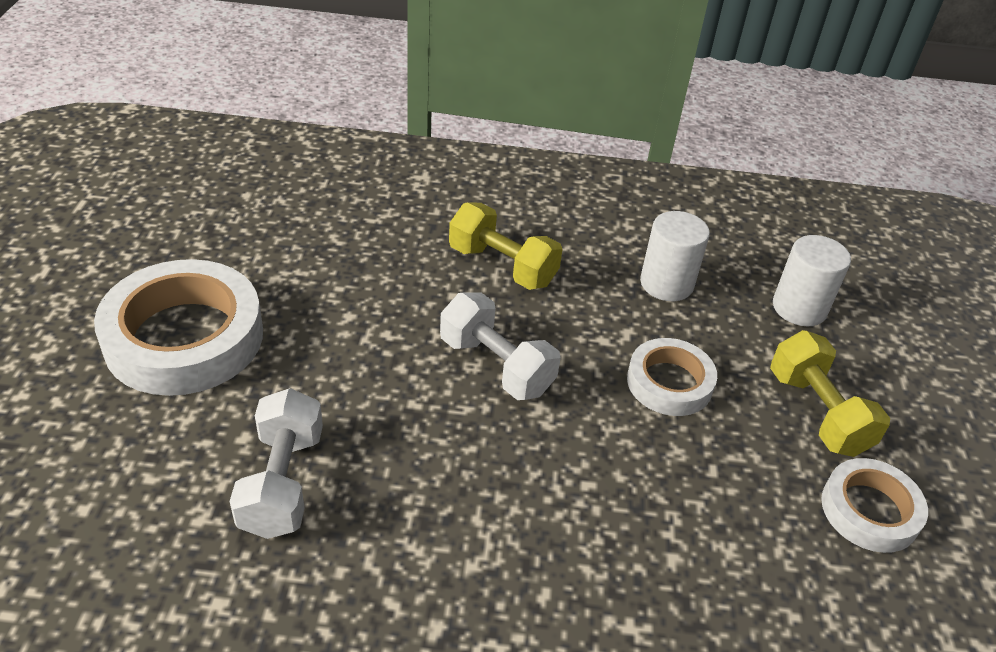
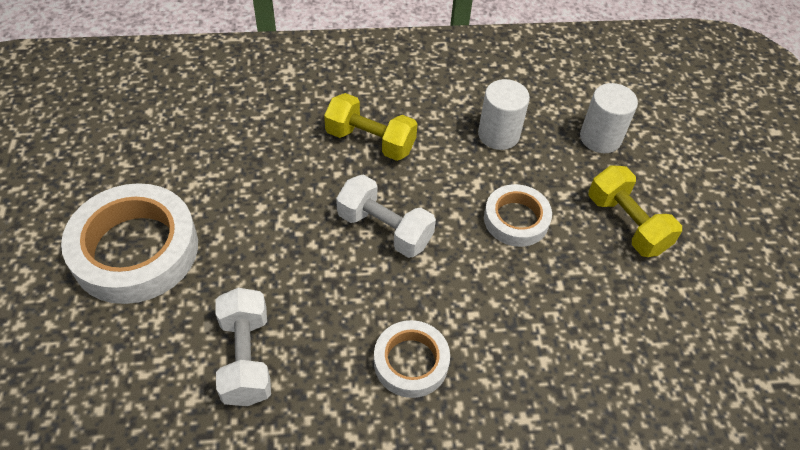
camera: 10 degrees left, 10 degrees up
white tape [821,458,928,553] -> white tape moved to [374,320,450,398]

